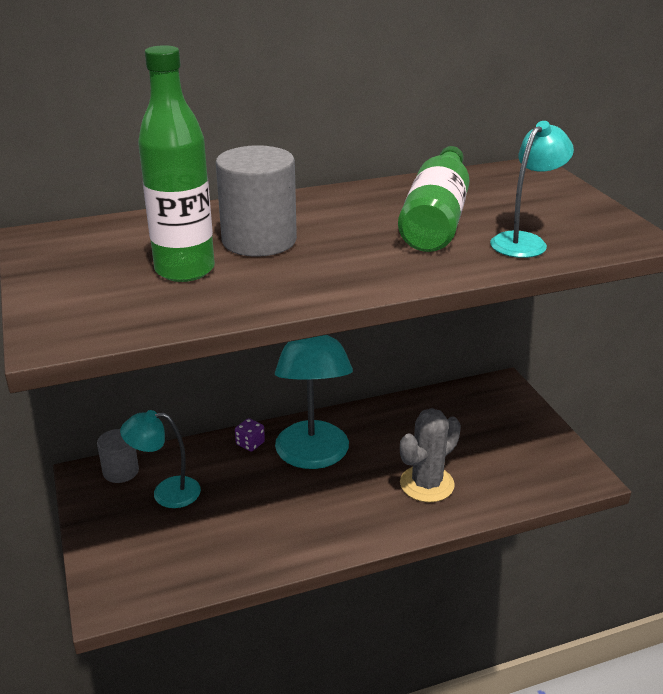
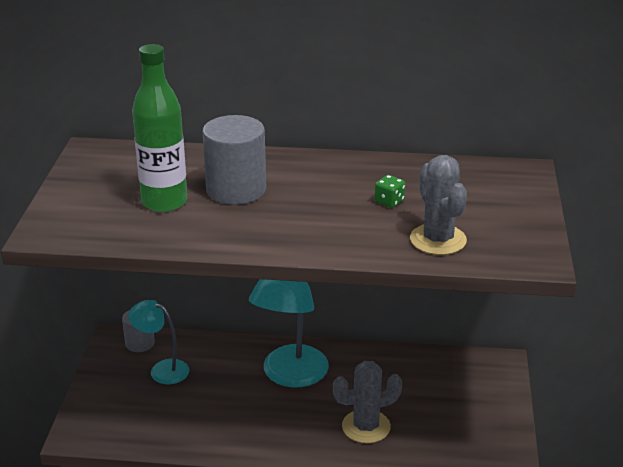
camera: 25 degrees right, 0 degrees up
purple dice [235,418,265,452] -> none
green bottle [398,146,469,252] -> green dice [375,175,405,208]
turquoise lamp [490,121,574,258] -> grey cactus [410,155,467,255]

